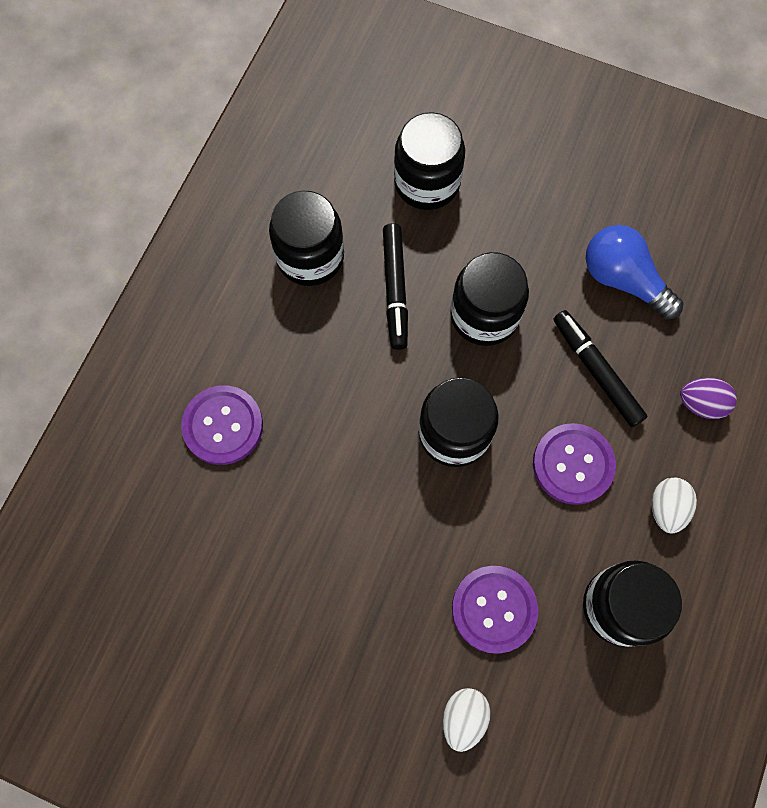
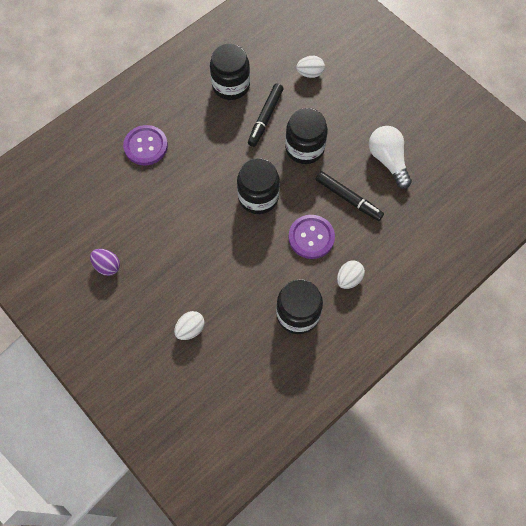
camera: 25 degrees right, 5 degrees down
black jar [394,112,465,210] -> white egg [296,56,325,78]
purple button [452,566,538,654] -> none
black marker [553,310,648,427] -> black marker turned 135 degrees clockwise [315,171,384,221]
blue light bulb [586,225,684,320] -> white light bulb [369,126,412,189]
purple egg [680,378,737,419] -> purple egg moved to [90,249,120,276]

